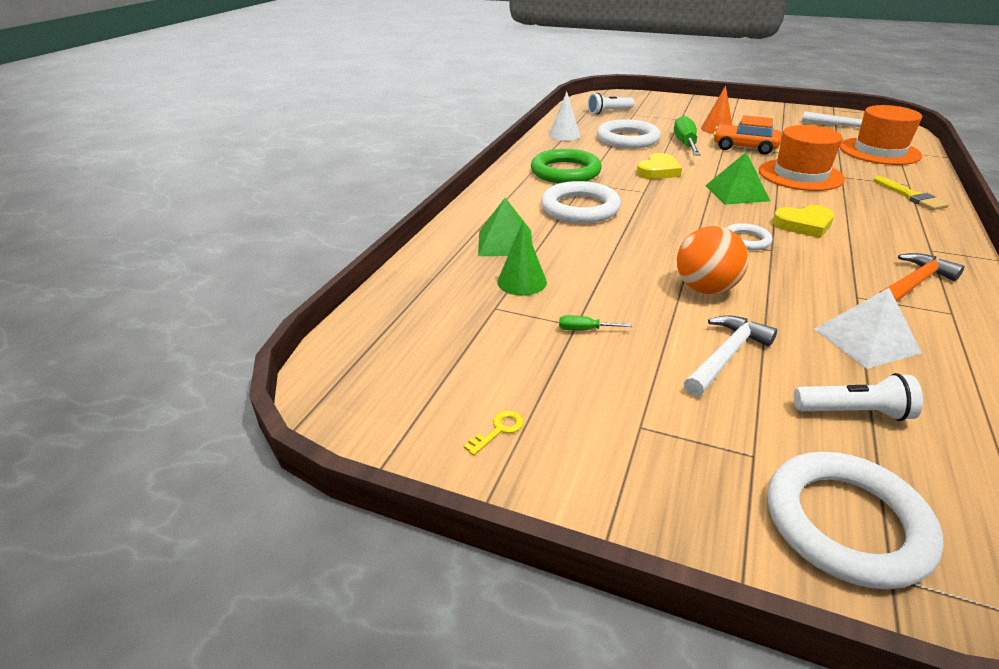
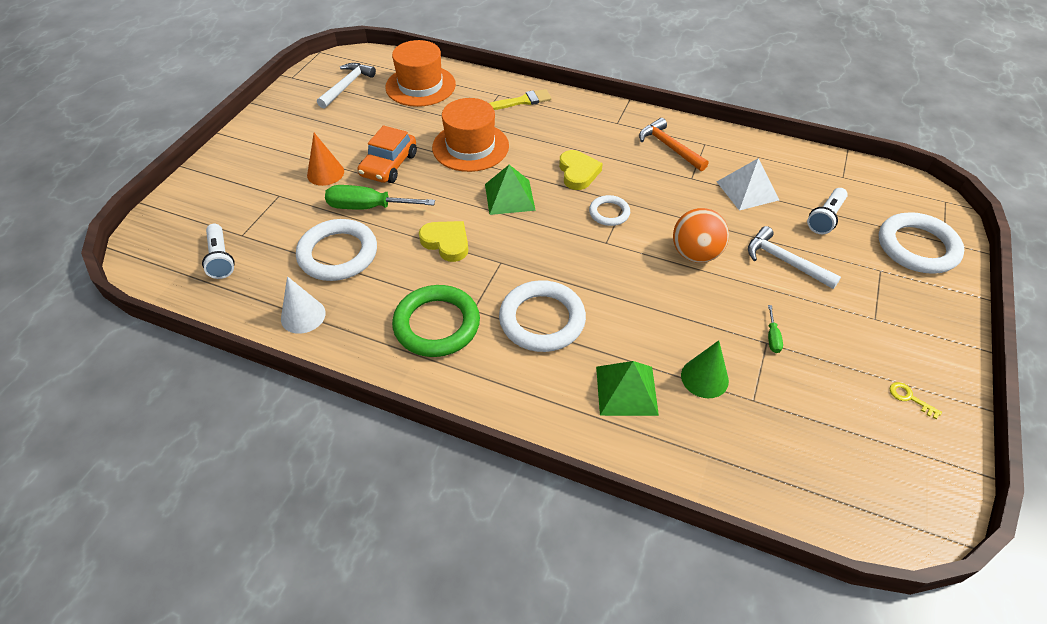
camera: 90 degrees left, 15 degrees up
white flashlight [794,373,923,421] -> white flashlight turned 150 degrees counterclockwise [807,188,848,234]

